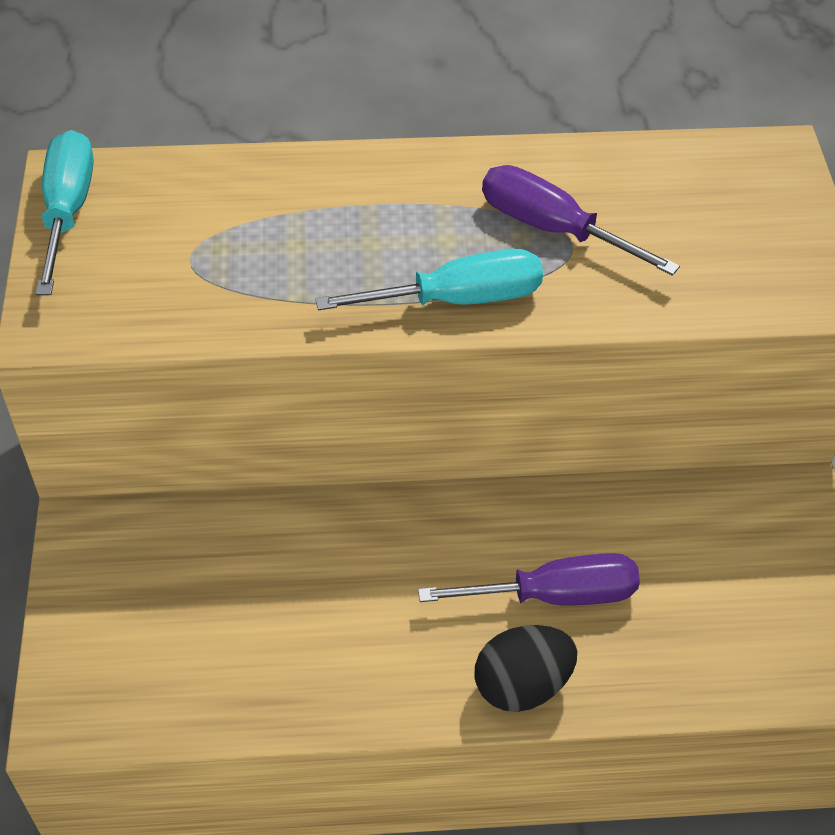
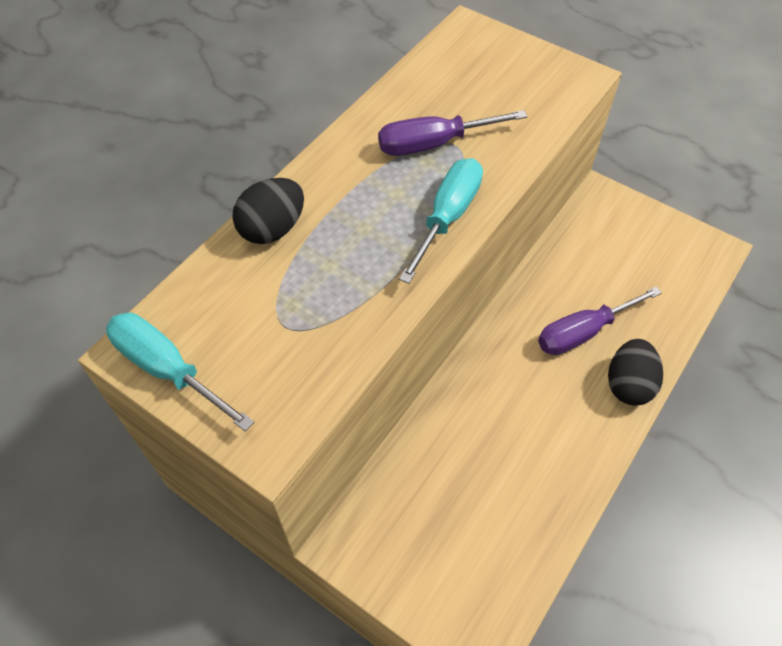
camera: 50 degrees left, 5 degrees up
purple screwdriver [418,553,640,605] -> purple screwdriver turned 150 degrees counterclockwise [538,287,662,355]
none -> black egg [232,178,304,244]

